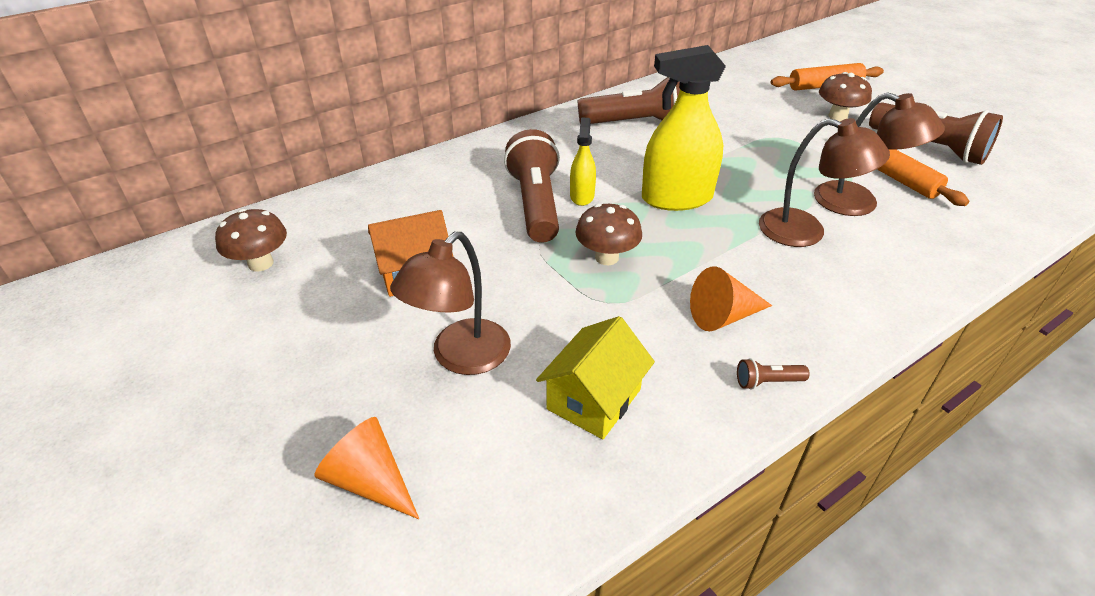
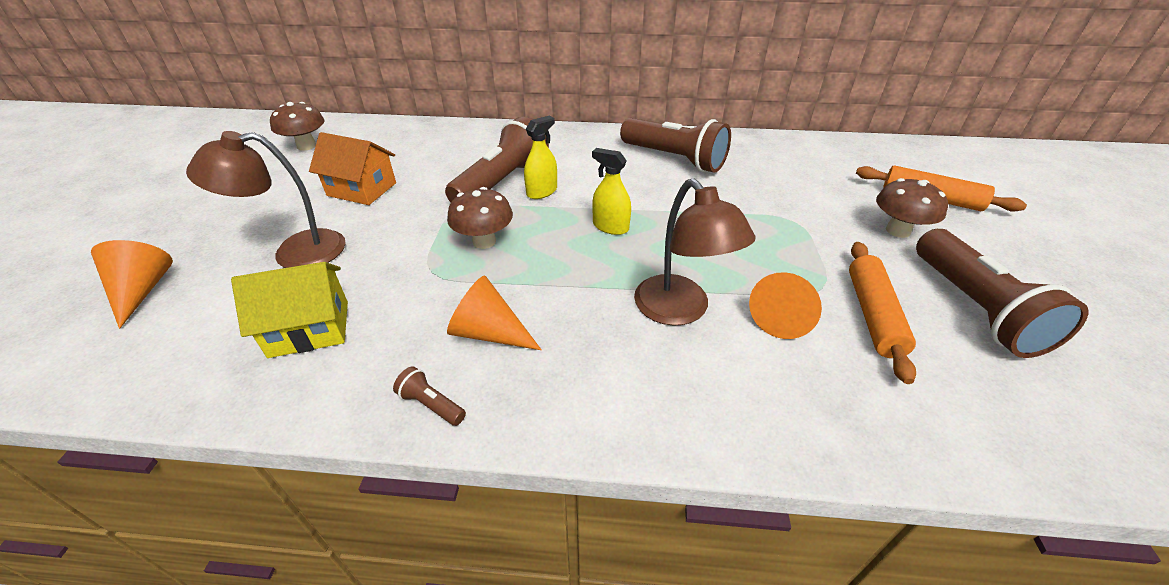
camera: 40 degrees right, 0 degrees up
yellow spray bottle [642,45,726,211] -> yellow spray bottle [592,148,631,235], size x0.52
brown lamp [814,92,945,216] -> orange cone [749,272,822,339]

